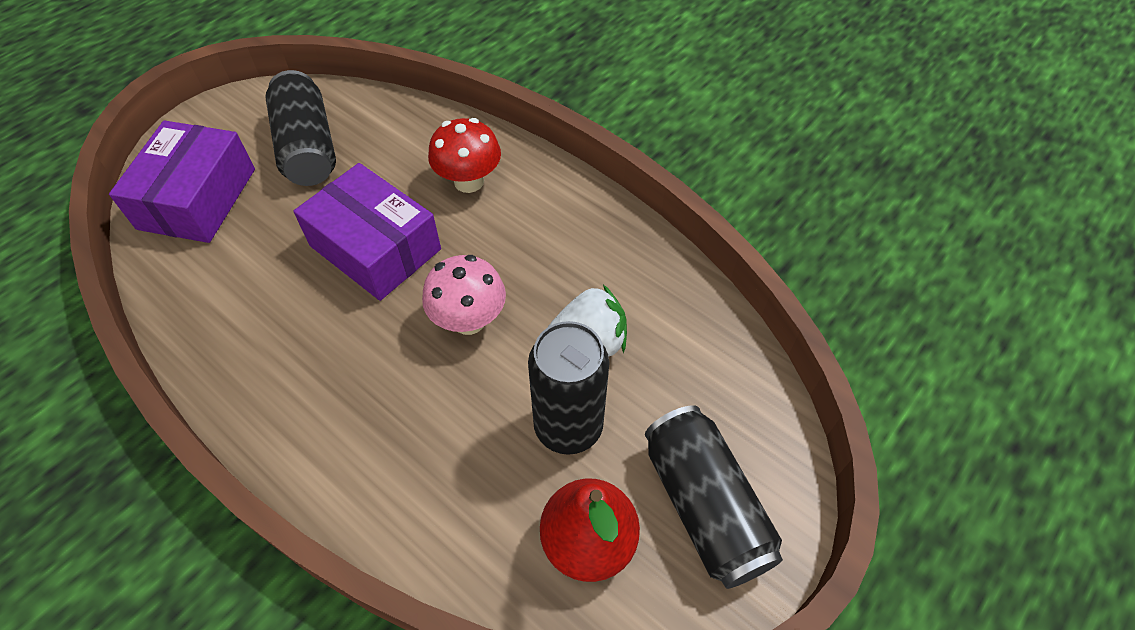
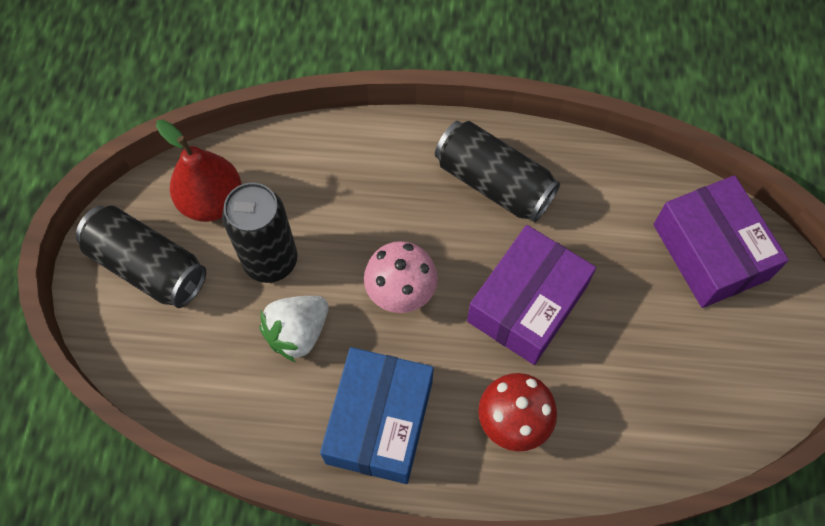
camera: 145 degrees right, 10 degrees up
black can [265,70,336,186] -> black can moved to [435,121,560,222]
purple box [293,163,441,301] -> purple box turned 60 degrees counterclockwise [467,225,596,365]
none -> blue box [320,347,434,484]

